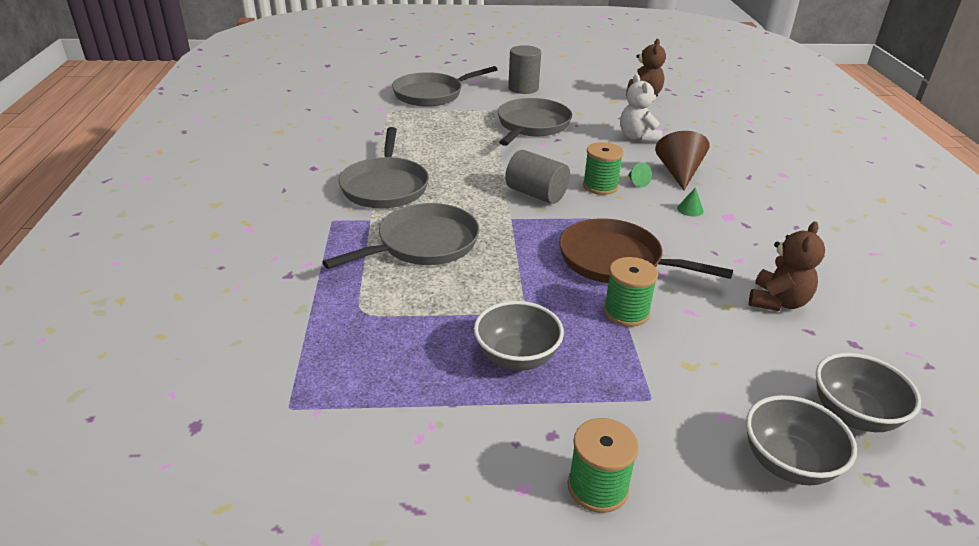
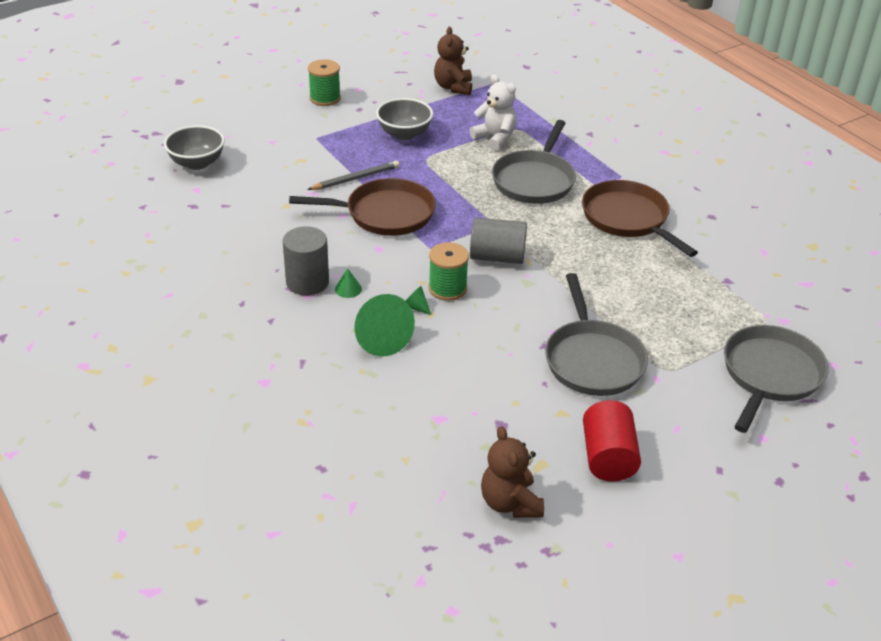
camera: 150 degrees right, 5 degrees up
grey pan [338,127,429,208] -> brown pan [582,180,698,257]
grey cylinder [508,45,541,94] -> grey cylinder moved to [283,226,329,295]
green spool [604,257,658,327] -> grey pencil [307,161,399,190]
white teddy bear [620,74,662,143] -> white teddy bear moved to [469,75,516,151]
brown cone [655,131,710,190] -> green cone [355,294,415,357]
grey bowl [746,395,857,485] -> none
brown teddy bear [749,221,825,311] -> brown teddy bear moved to [434,27,472,95]
none -> red cylinder [583,400,641,482]

